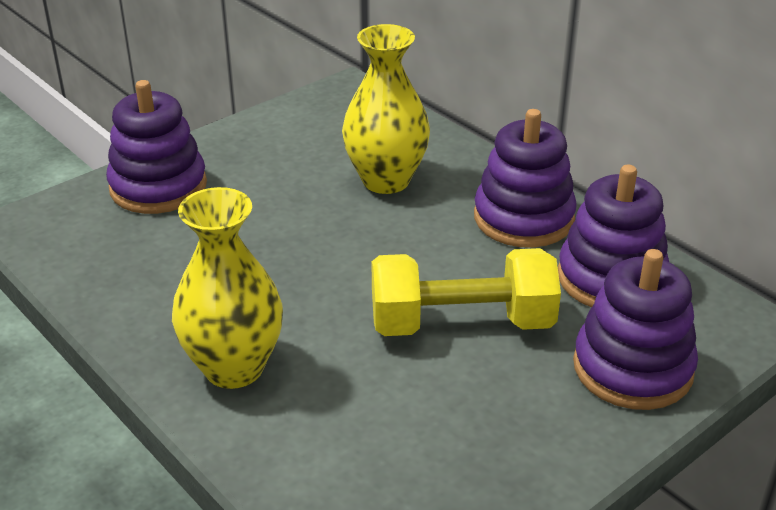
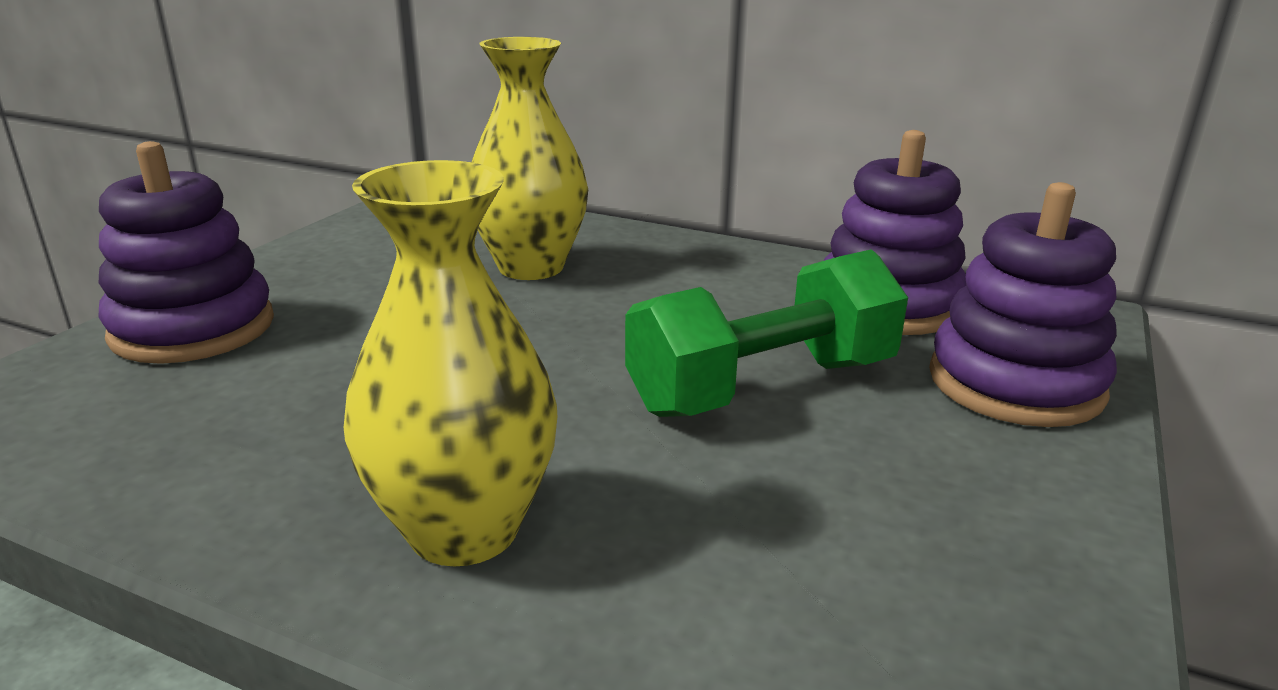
camera: 25 degrees left, 10 degrees down
yellow dumbbell [372,248,561,336] -> green dumbbell [625,249,908,417]
purple stacking toy [474,109,577,248] -> none

